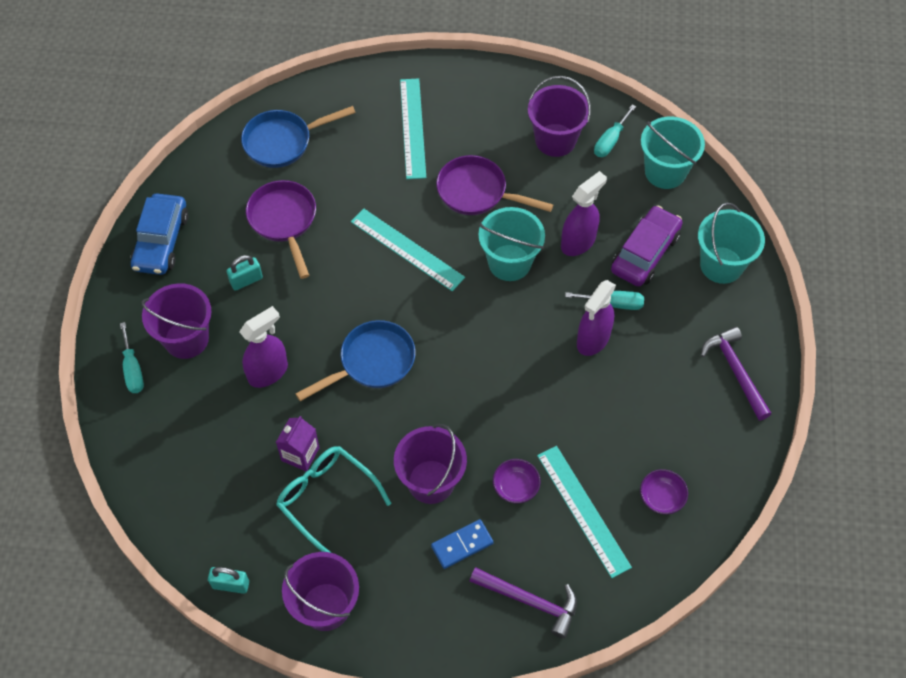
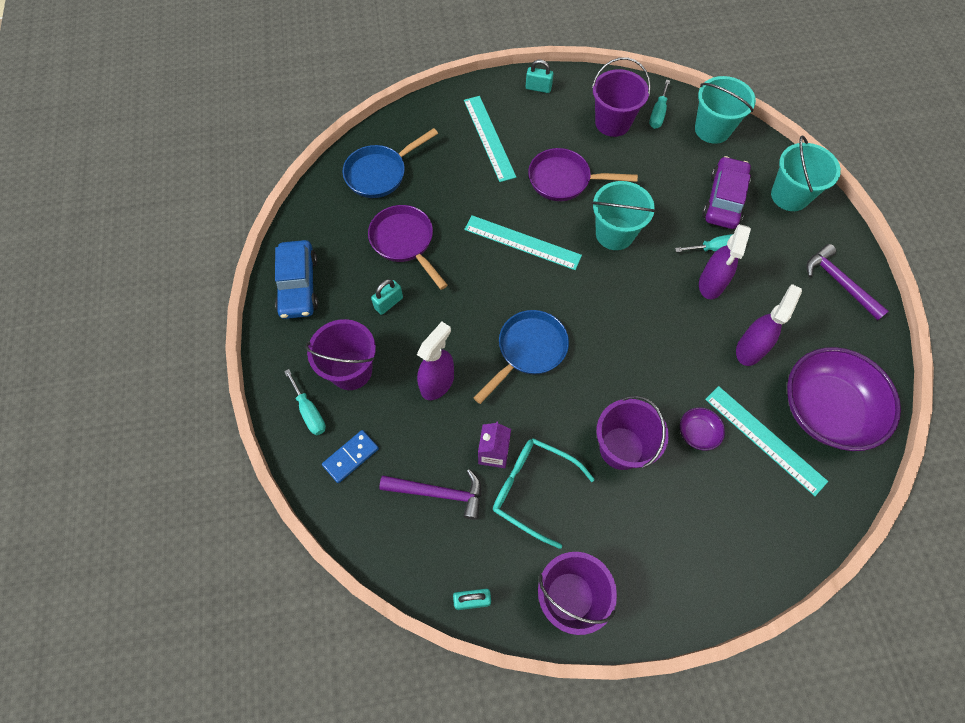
camera: 15 degrees left, 5 degrees up
blue domino [431,519,493,569] -> blue domino moved to [322,430,379,483]
purple hammer [470,567,577,638] -> purple hammer moved to [379,469,481,520]
purple spray bottle [561,171,607,256] -> purple spray bottle moved to [736,284,802,366]
purple bowl [640,469,688,514] -> purple bowl [787,347,901,451], size x2.42
none -> turquoise padlock [526,60,553,93]

